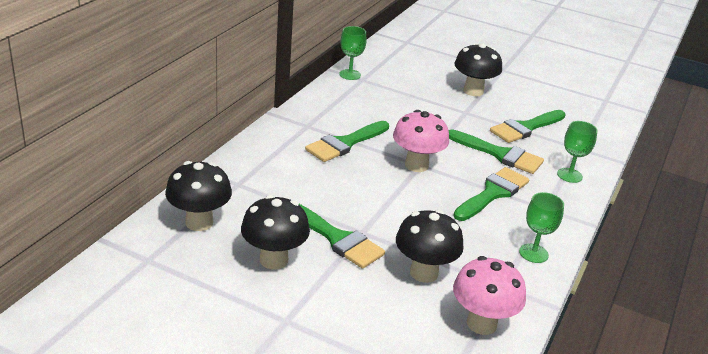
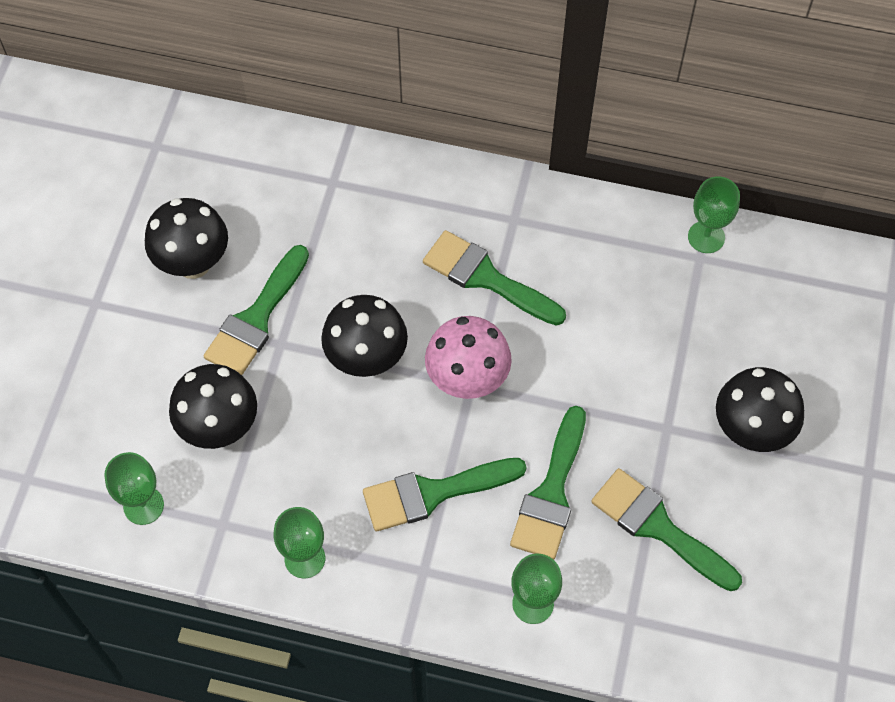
camera: 80 degrees right, 30 degrees up
black mushroom [165,161,232,231] -> black mushroom moved to [321,295,408,377]
green brush [453,167,529,221] -> green brush turned 135 degrees clockwise [363,458,527,531]
pink mushroom [453,256,526,335] -> green goblet [104,452,164,525]

